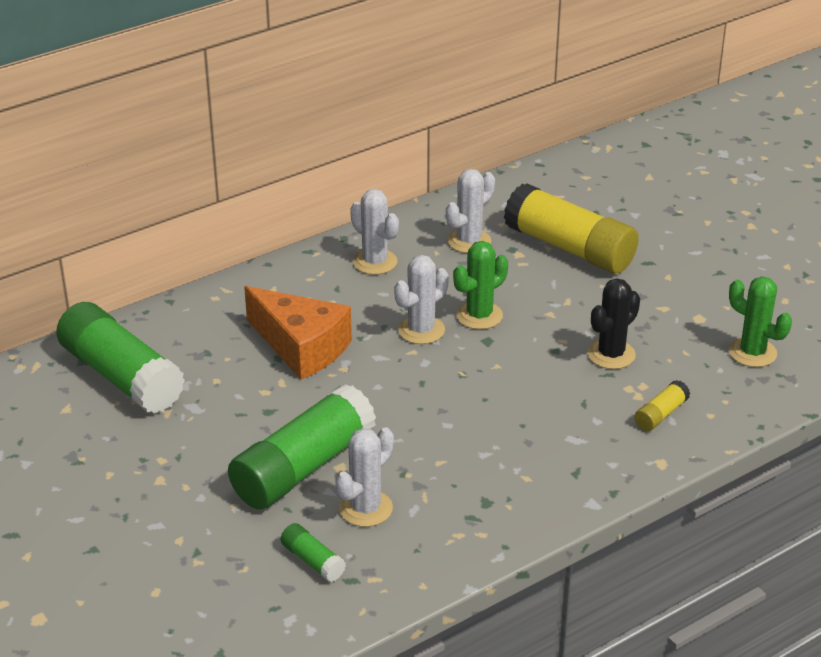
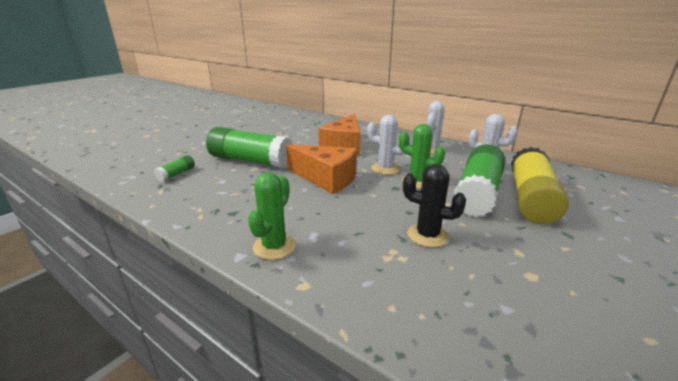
camera: 70 degrees right, 10 degrees down
green glue stick [56,302,185,414] -> green glue stick moved to [454,144,505,217]
white cactus [335,427,394,527] -> none
yellow glue stick [634,380,690,431] -> none
green cactus [729,276,792,367] -> green cactus moved to [248,173,296,260]
none -> orange cheese [286,144,357,194]

